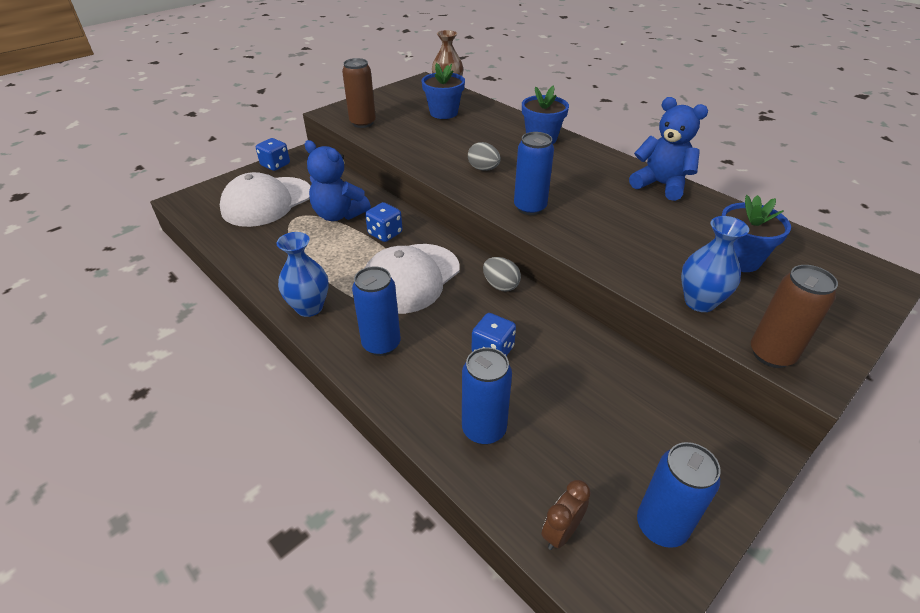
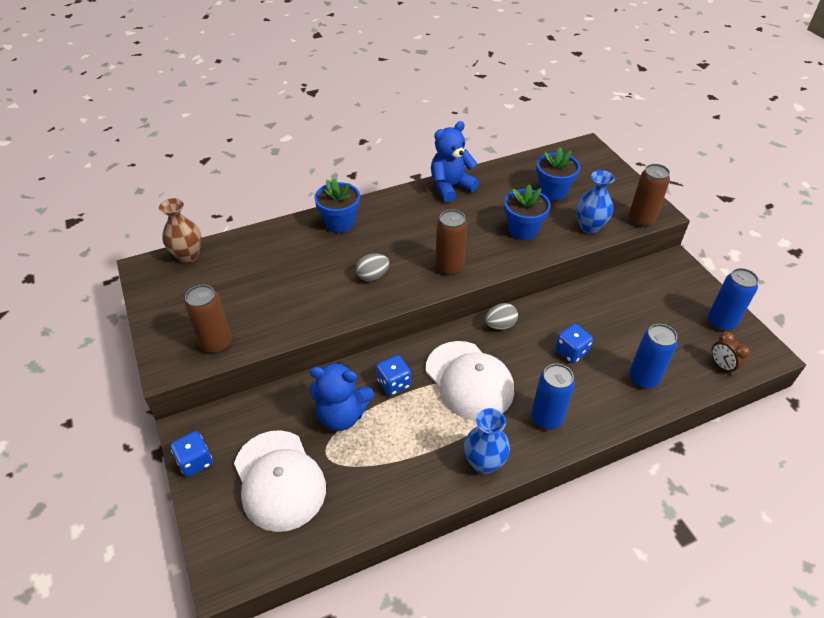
camera: 70 degrees left, 5 degrees up
blue teddy bear [305,140,371,221] -> blue teddy bear turned 45 degrees clockwise [309,362,374,431]
blue flower pot [421,63,465,119] -> blue flower pot moved to [504,185,551,240]
blue can [514,132,554,215] -> brown can [435,209,467,275]

